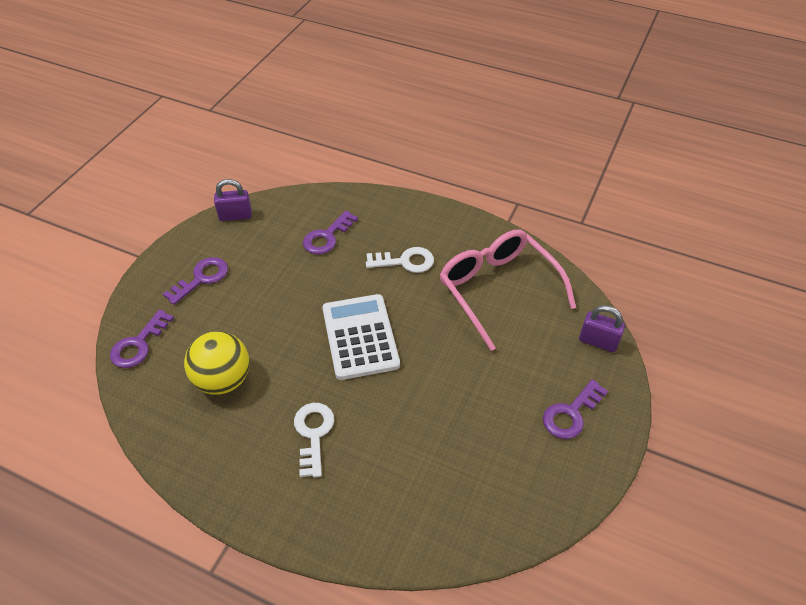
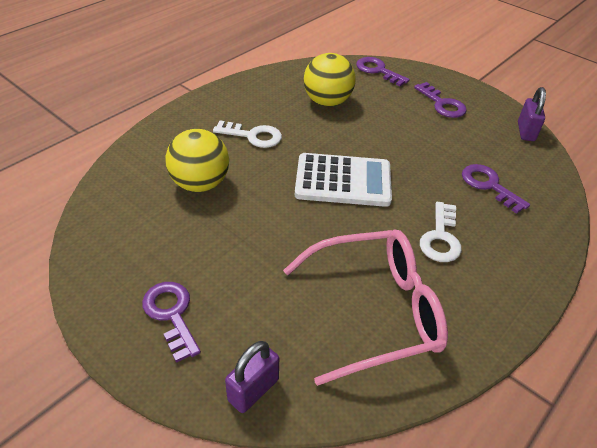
camera: 105 degrees right, 5 degrees down
none -> yellow ball [165,129,229,192]

